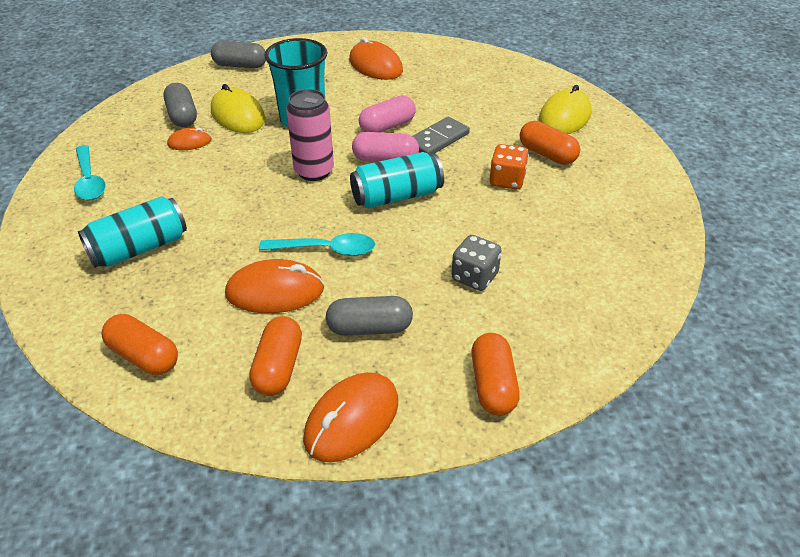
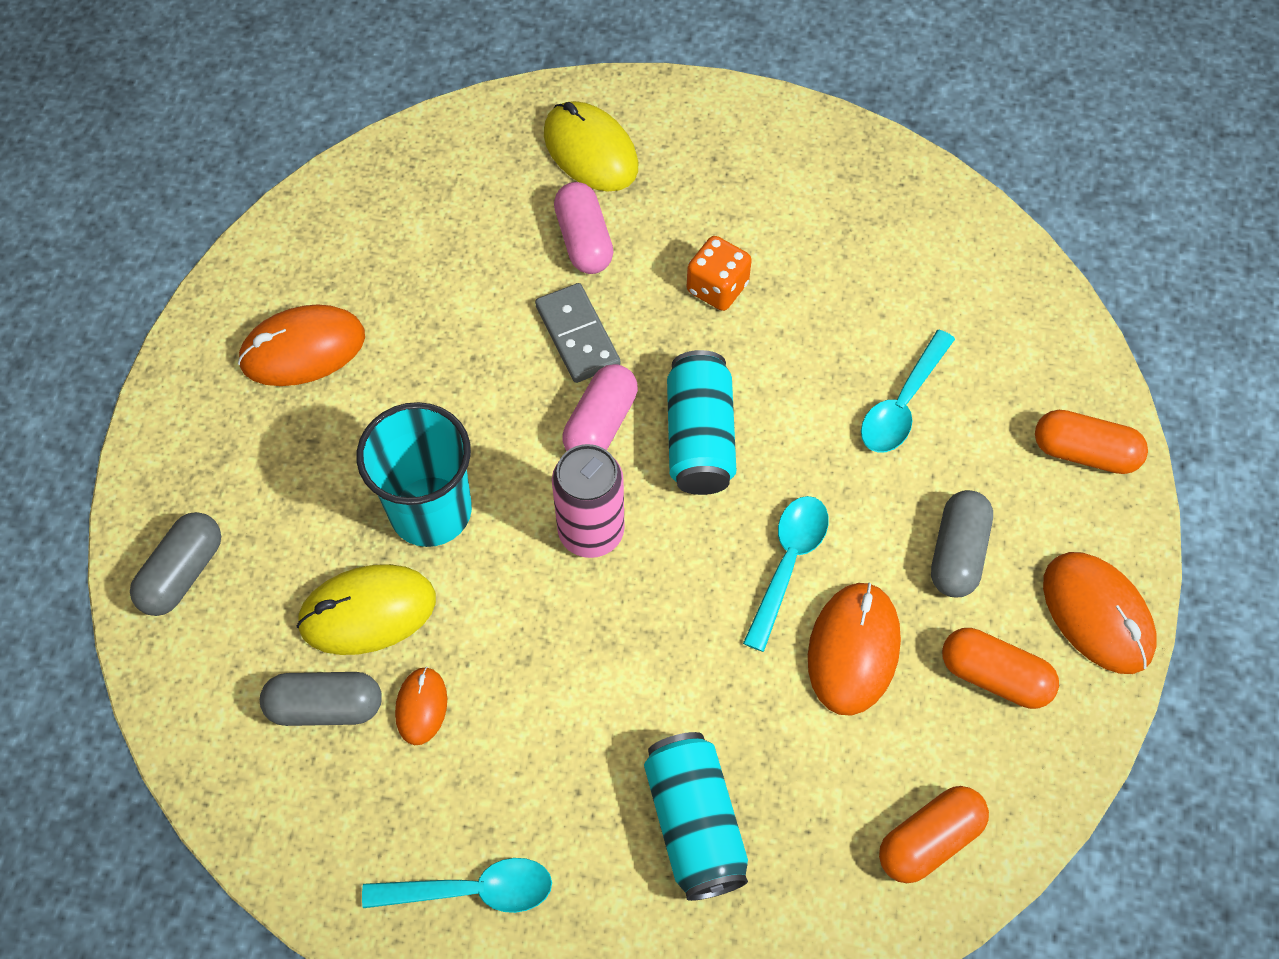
camera: 70 degrees left, 20 degrees up
pink capsule [359,96,416,132] -> pink capsule moved to [554,182,613,274]
grey dice [451,235,502,291] -> turquoise spoon [861,330,955,453]
orange capsule [520,121,580,165] -> none

